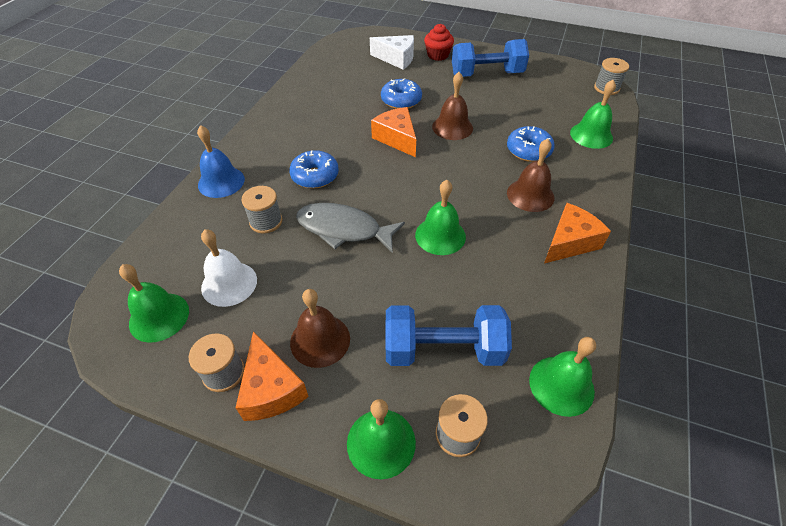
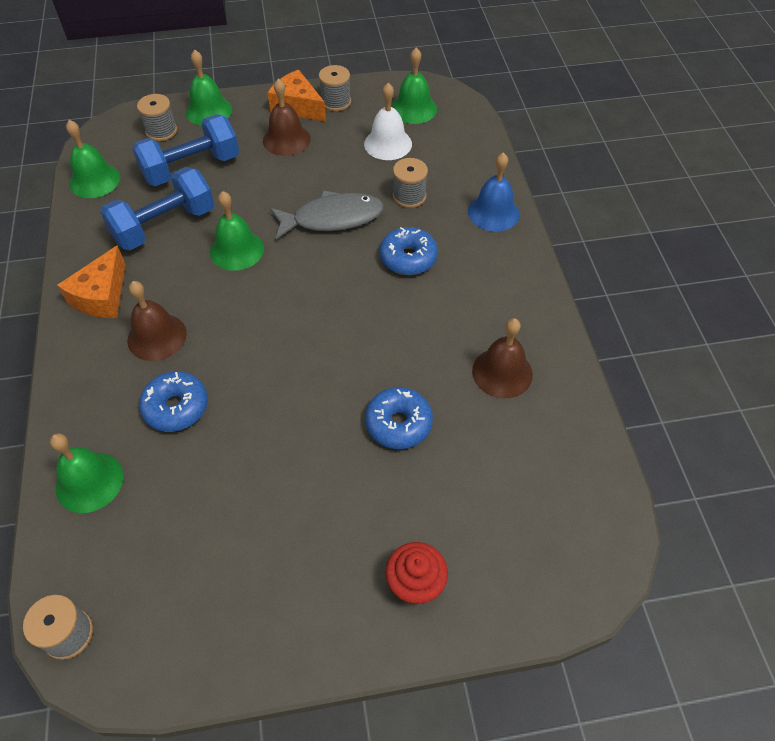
camera: 150 degrees right, 5 degrees up
white cheese [370,35,414,70] -> none
orange cheese [371,107,416,157] -> none
brown bell [432,72,473,140] -> brown bell moved to [472,318,533,399]
blue dumbbell [452,39,529,77] -> blue dumbbell moved to [100,167,214,250]

